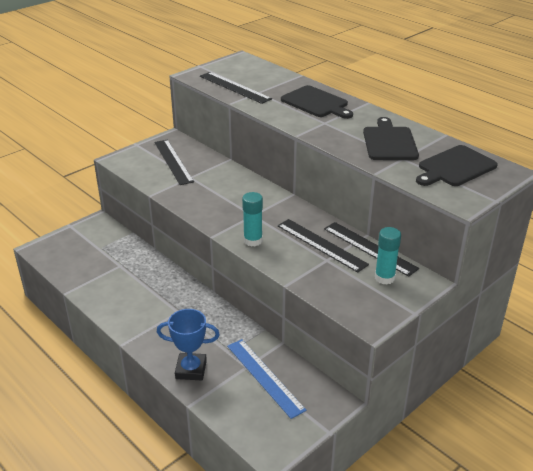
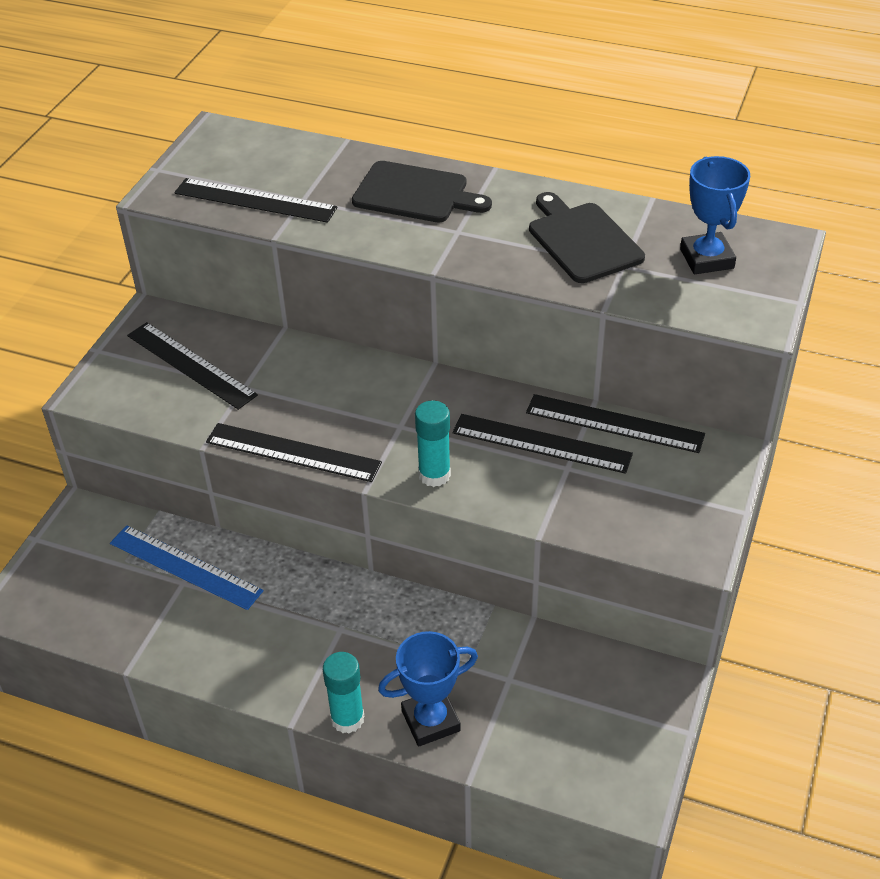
camera: 25 degrees left, 10 degrees up
blue ruler [227,339,306,419] -> blue ruler moved to [110,525,264,610]
turquoise glue stick [375,227,401,285] -> turquoise glue stick moved to [323,652,365,734]
black cutting board [416,145,498,186] -> blue trophy [680,156,750,274]
none -> black ruler [206,423,382,482]

